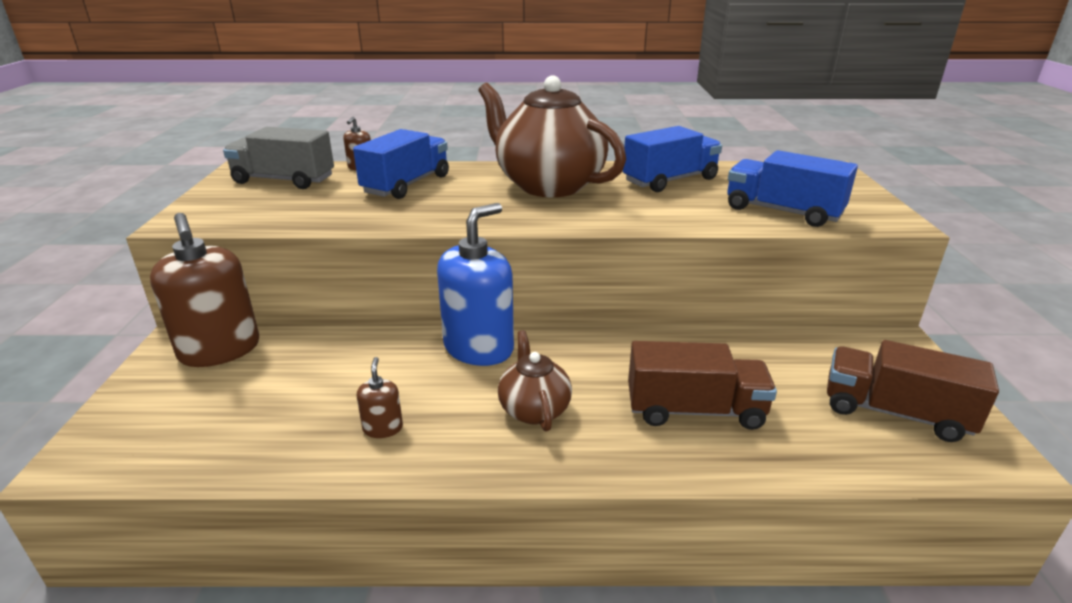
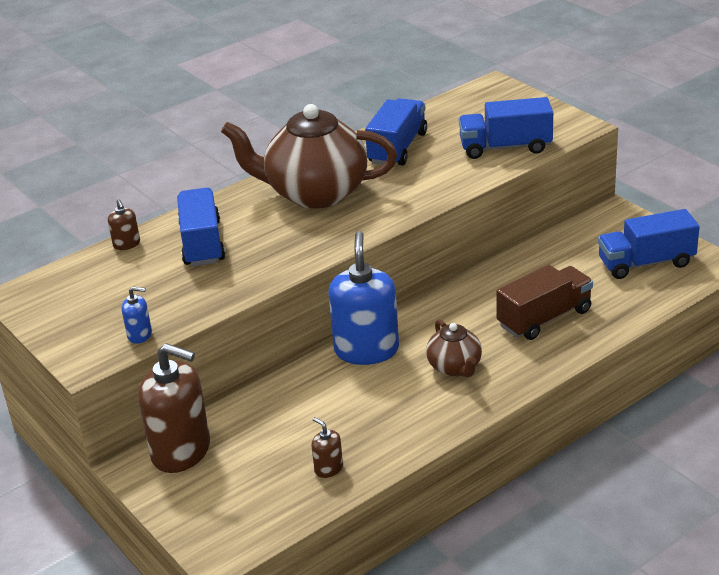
camera: 35 degrees left, 5 degrees up
grey truck [223,127,334,189] -> none
brown soap dispenser [357,357,403,438] -> brown soap dispenser moved to [311,417,343,478]
brown teapot [498,330,572,431] -> brown teapot turned 150 degrees counterclockwise [426,319,482,377]
brown truck [827,340,999,442] -> blue truck [598,209,700,279]
none -> blue soap dispenser [122,287,152,344]

